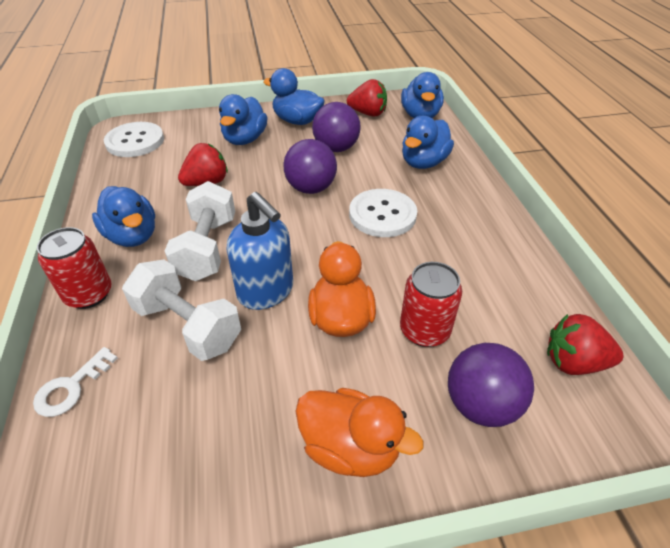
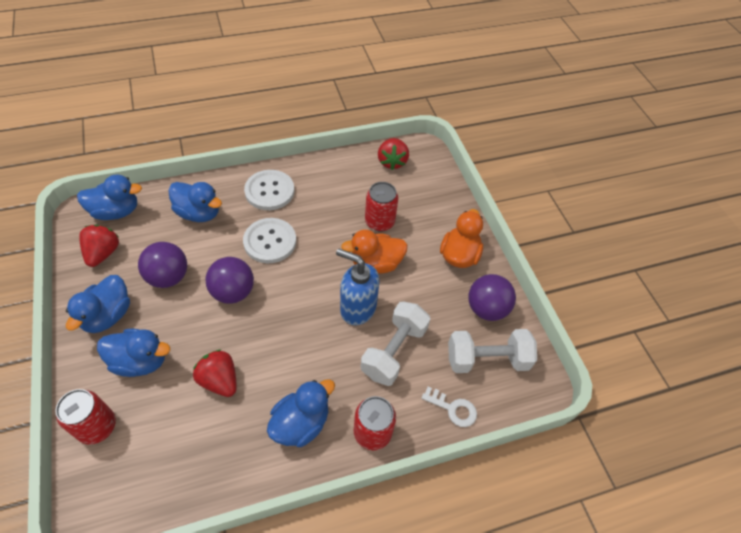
camera: 100 degrees left, 10 degrees up
white button [104,122,164,157] -> white button moved to [244,170,294,210]
white dumbbell [165,181,235,281] -> white dumbbell moved to [448,329,537,373]
blue soap dispenser [227,192,293,310] -> blue soap dispenser turned 105 degrees counterclockwise [336,248,379,325]
purple ball [448,343,534,427] -> purple ball moved to [468,274,516,321]
none -> red can [55,389,116,445]

